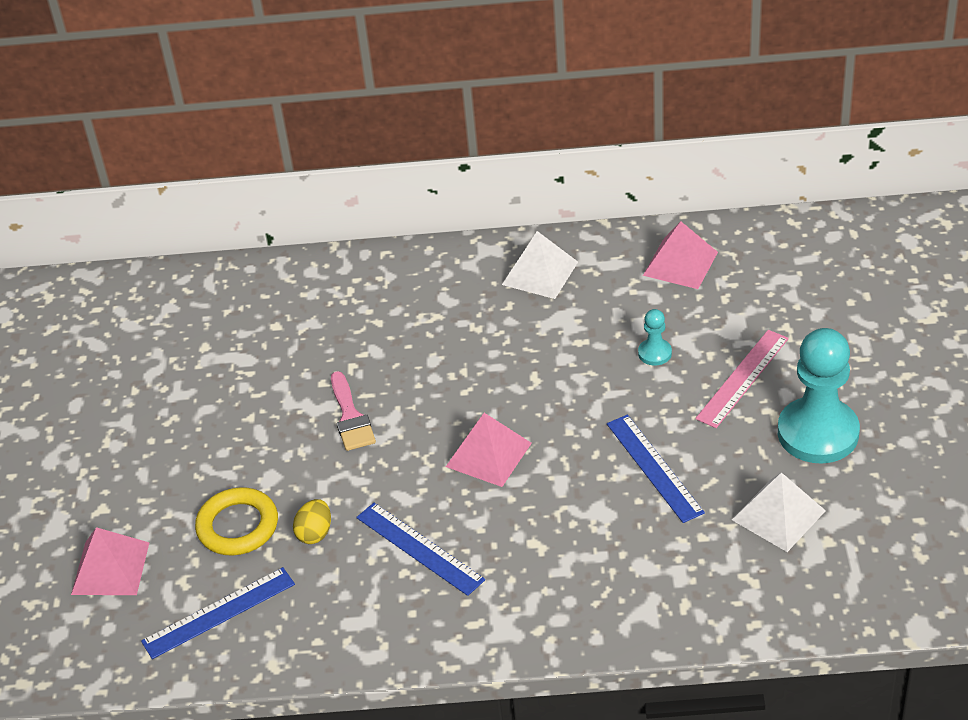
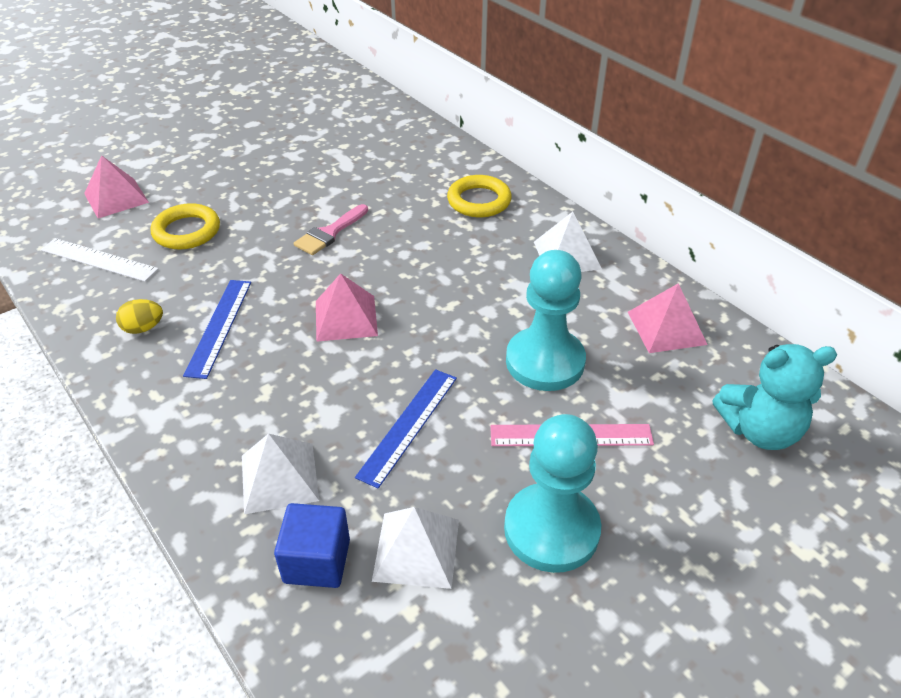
camera: 50 degrees right, 0 degrees up
blue ruler [141,567,295,659] -> white ruler [41,238,158,282]
yellow egg [293,499,331,544] -> yellow egg moved to [116,299,163,334]
turquoise pawn [638,309,672,365] -> turquoise pawn [506,250,586,391], size x2.27
none -> white pyramid [242,434,319,514]
none -> blue cube [274,503,350,588]
none -> yellow ring [447,175,512,217]
none -> turquoise teddy bear [712,344,837,450]

